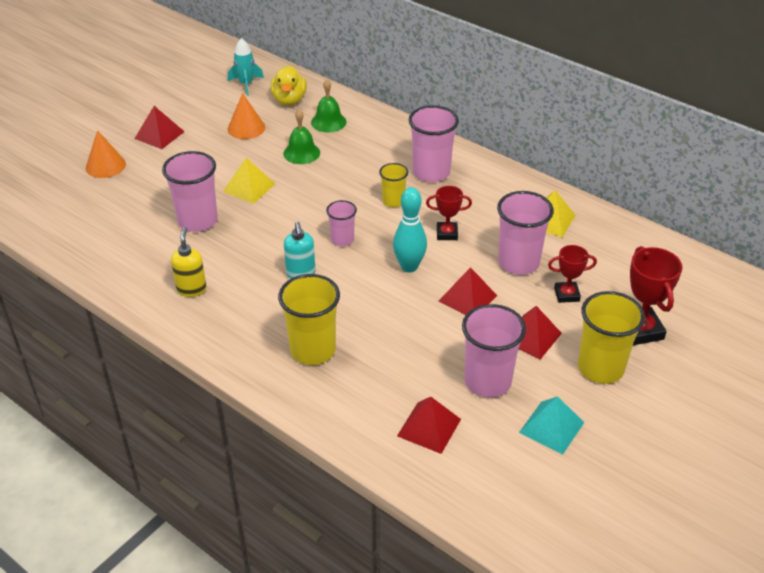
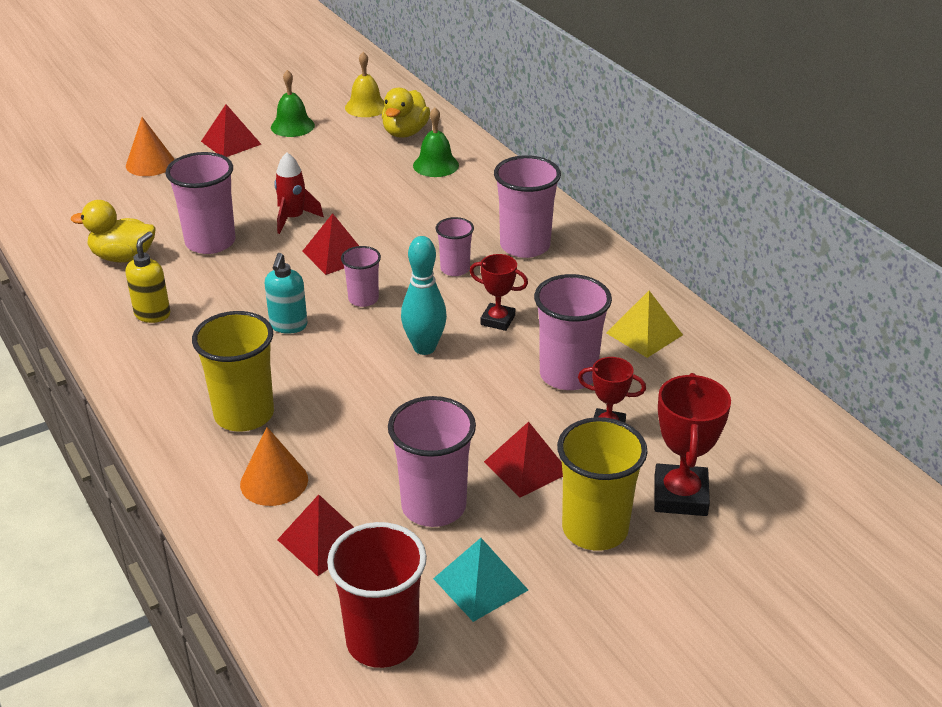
camera: 20 degrees right, 5 degrees down
yellow pyramid [223,158,275,204] -> red rocket [274,152,324,234]
turquoise rocket [228,38,264,96] -> yellow bell [345,52,385,117]
orange cone [228,93,265,139] -> orange cone moved to [240,427,308,506]
green bell [283,110,320,164] -> green bell moved to [271,70,315,137]
yellow cup [379,163,408,207] -> pink cup [436,217,474,276]
red pyramid [438,267,497,315] -> red pyramid moved to [302,213,359,275]
none -> yellow duck [71,200,156,263]
none -> red cup [327,522,427,668]

